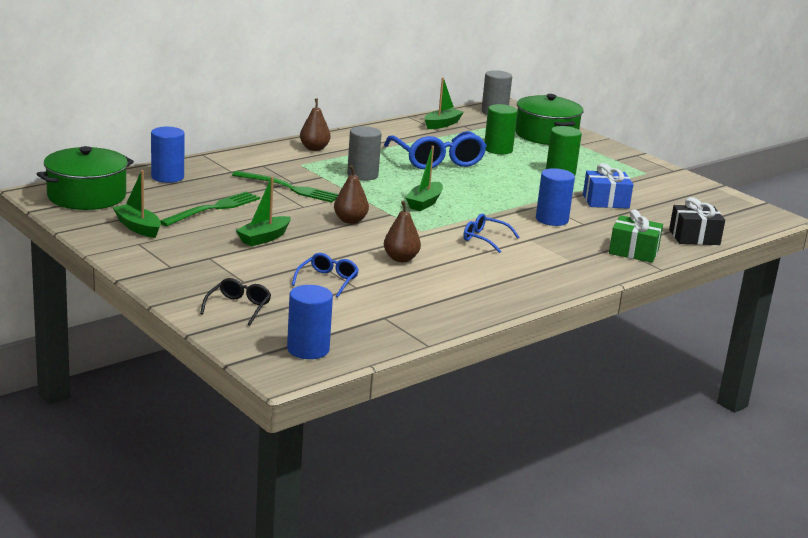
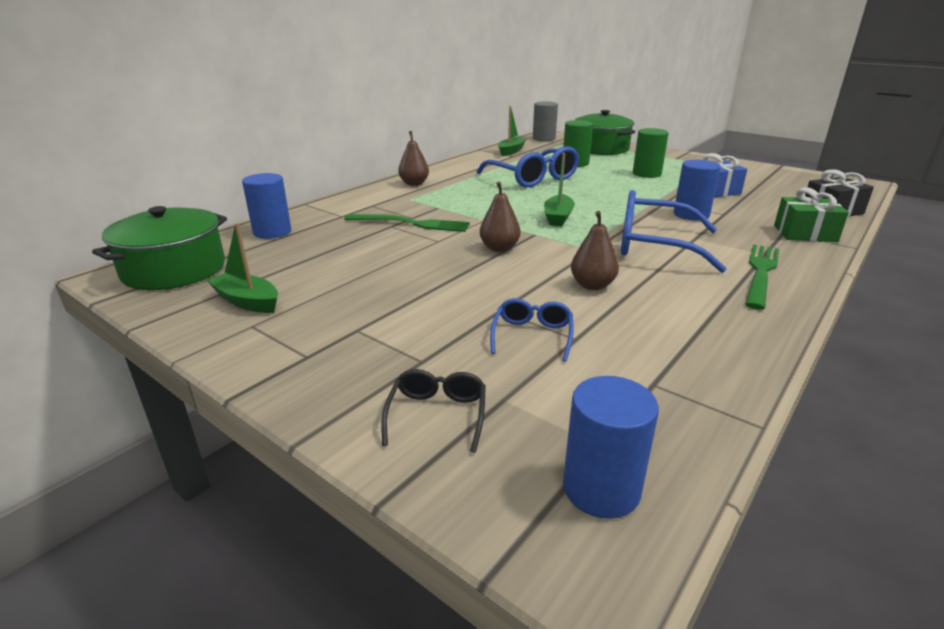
camera: 10 degrees left, 5 degrees up
green fork [160,191,260,226] -> green fork moved to [745,244,779,310]
green boat [236,177,291,247] -> none
grey cylinder [347,126,382,181] -> none
blue glasses [463,213,519,253] -> blue glasses [621,190,726,273], size x1.98

